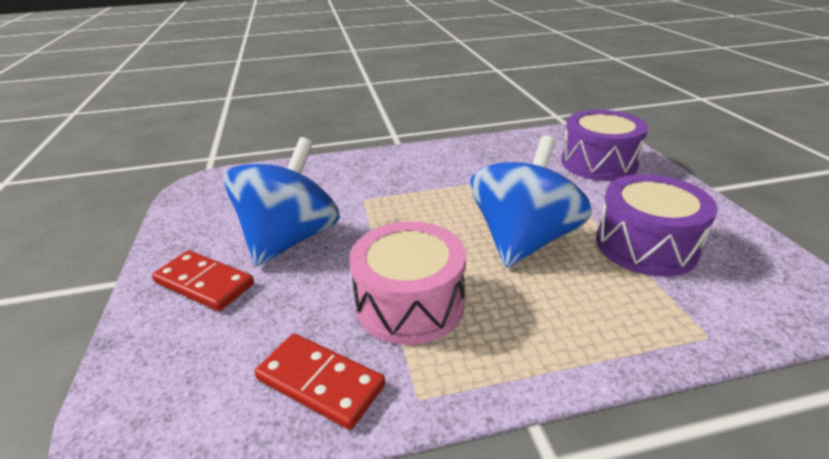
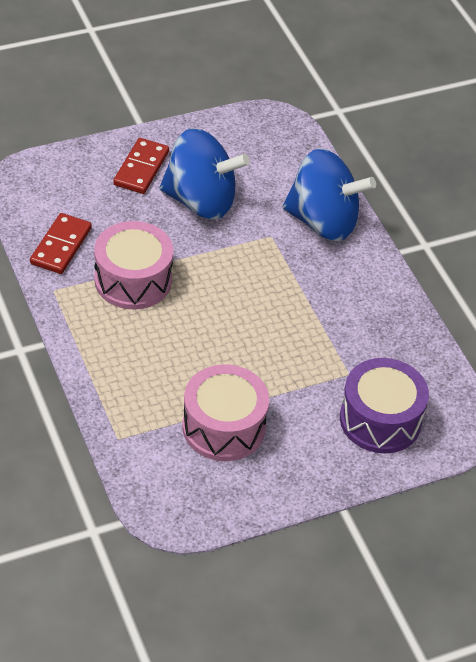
camera: 75 degrees right, 15 degrees up
blue spinning top [470,136,592,268] -> blue spinning top moved to [282,149,376,241]
purple drum [596,174,718,277] -> pink drum [182,365,269,461]

